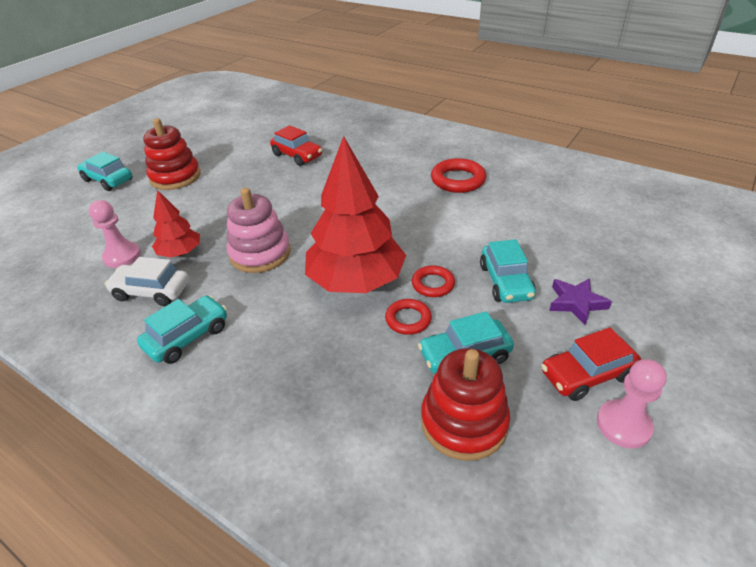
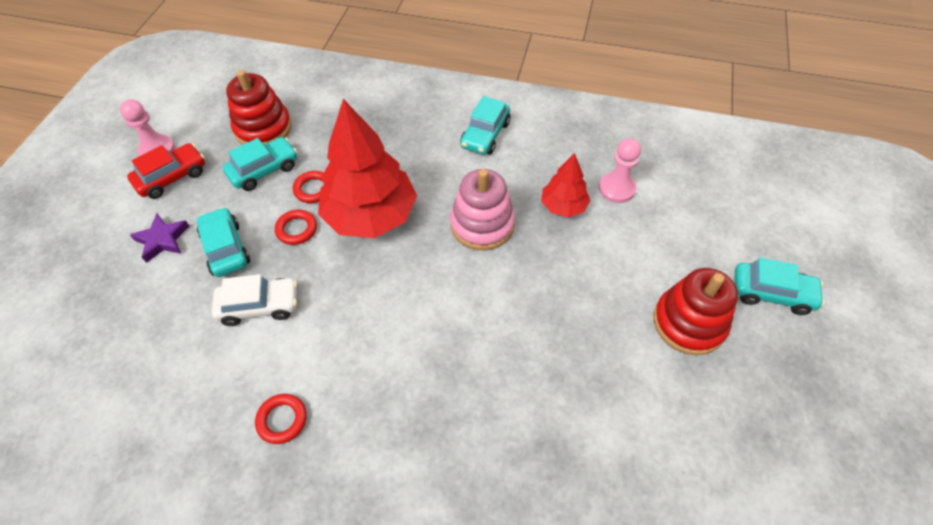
camera: 160 degrees right, 15 degrees up
white car [104,257,189,306] -> white car moved to [212,274,297,326]
red car [270,125,322,166] -> none
red ring [431,158,486,193] -> red ring [255,394,307,444], size x0.62

